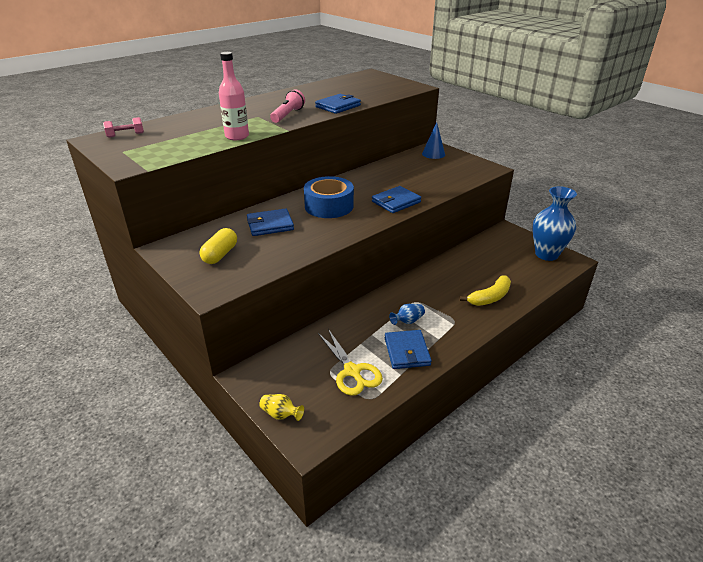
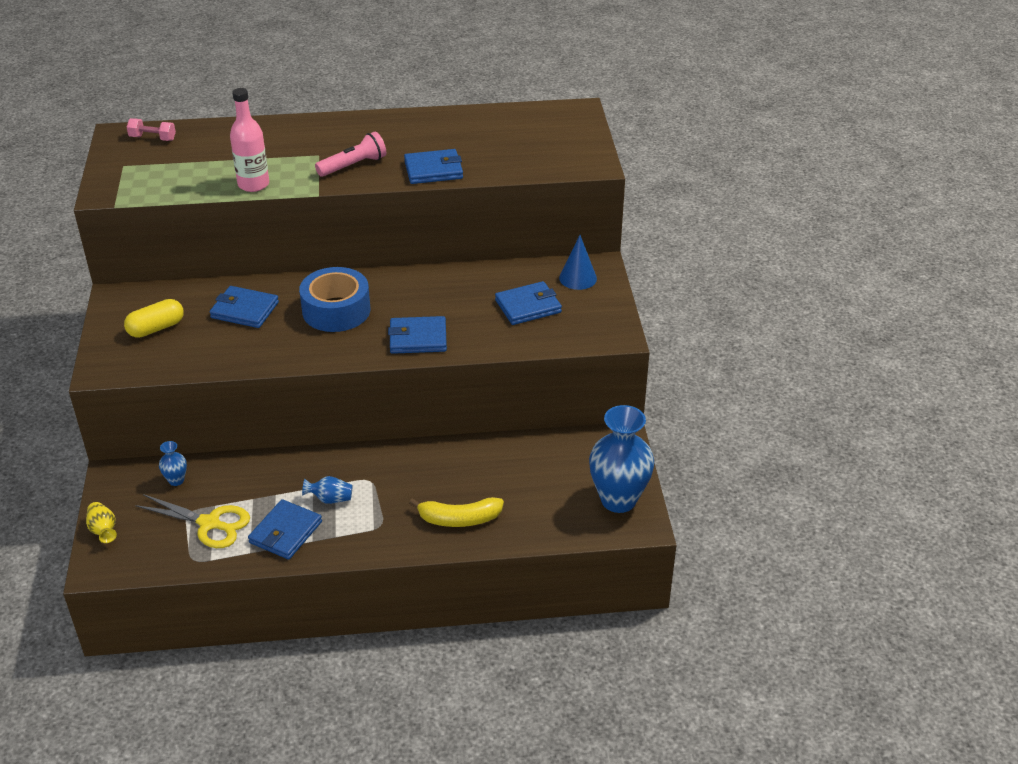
camera: 35 degrees right, 5 degrees up
yellow scissors [318,329,383,396] -> yellow scissors turned 75 degrees counterclockwise [135,494,250,548]
none -> blue vase [159,441,187,486]
none -> blue wallet [495,281,562,325]

